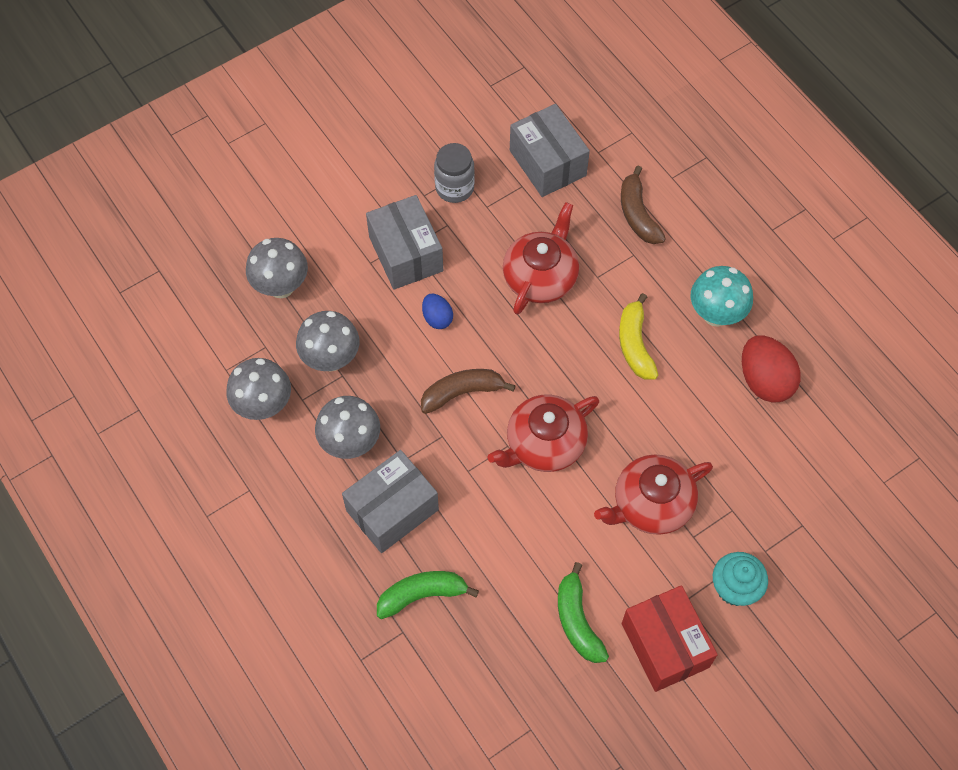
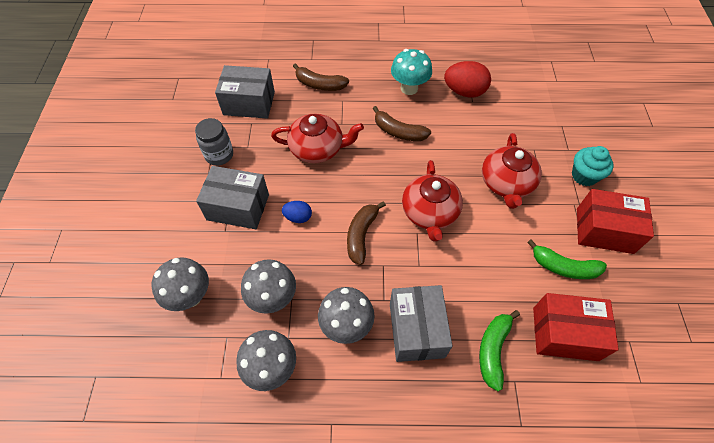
camera: 55 degrees left, 5 degrees down
red teapot [503,202,579,315] -> red teapot turned 120 degrees clockwise [271,114,364,163]
yellow banana [619,293,658,380] -> brown banana [373,106,431,141]
none -> red box [533,293,619,361]

